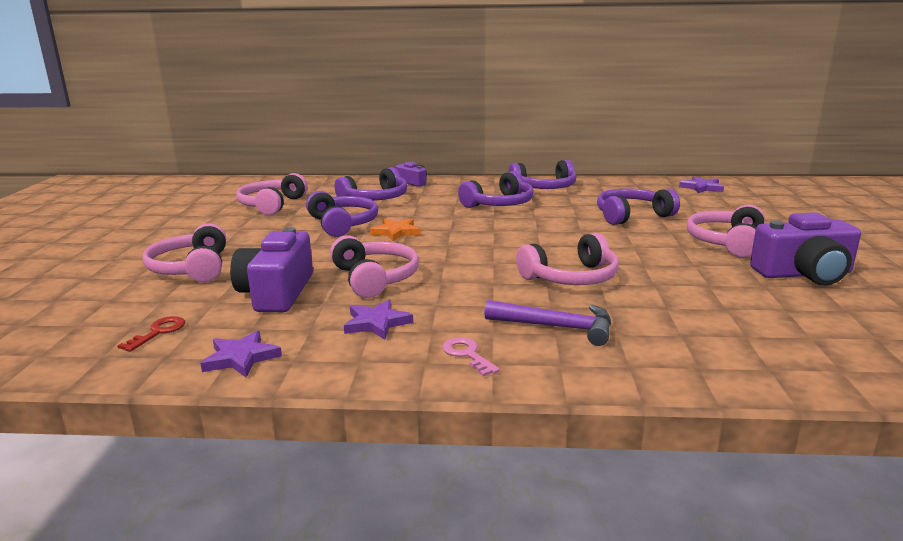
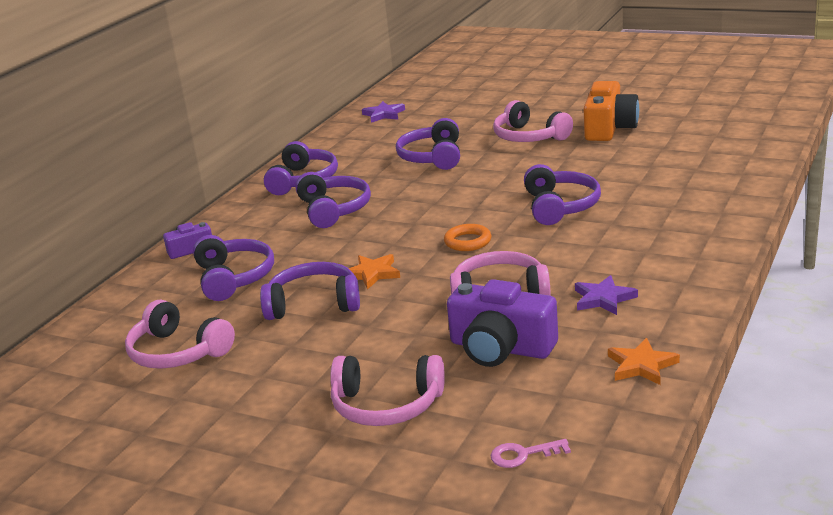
camera: 65 degrees left, 5 degrees up
red key [117,316,185,352] -> none
purple star [200,331,282,377] -> orange star [608,338,680,385]
pink key [442,337,500,377] -> pink key moved to [491,439,571,468]
purple hammer [484,300,611,346] -> none
pink headphones [516,233,619,285] -> purple headphones [524,164,601,225]
purple camera [750,212,861,285] -> orange camera [584,81,639,141]
none -> orange ring [444,224,491,251]

